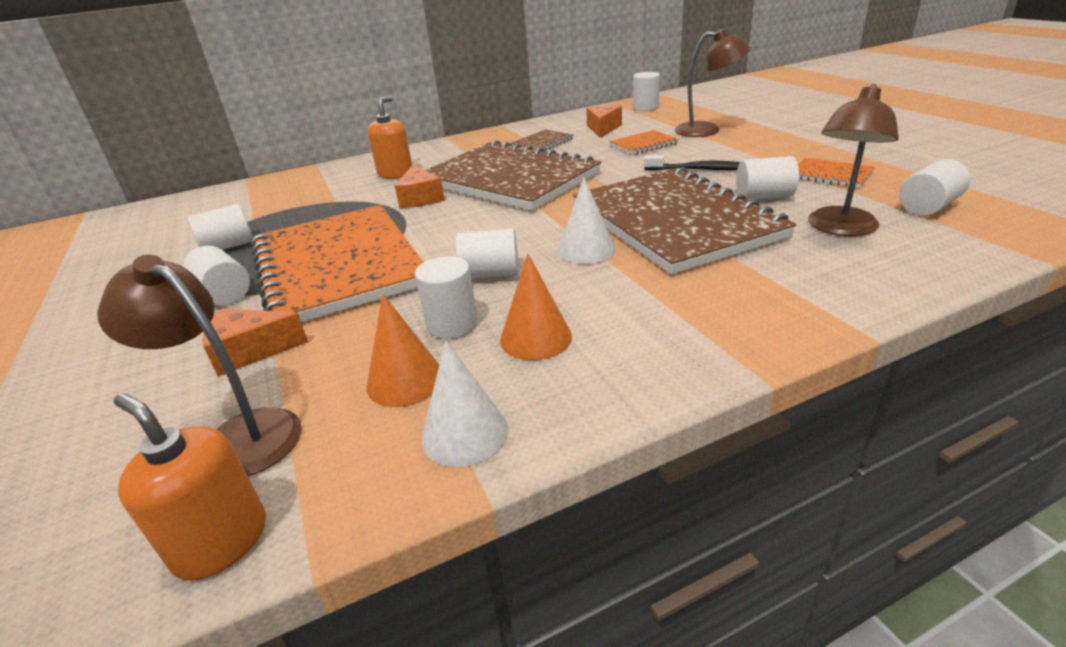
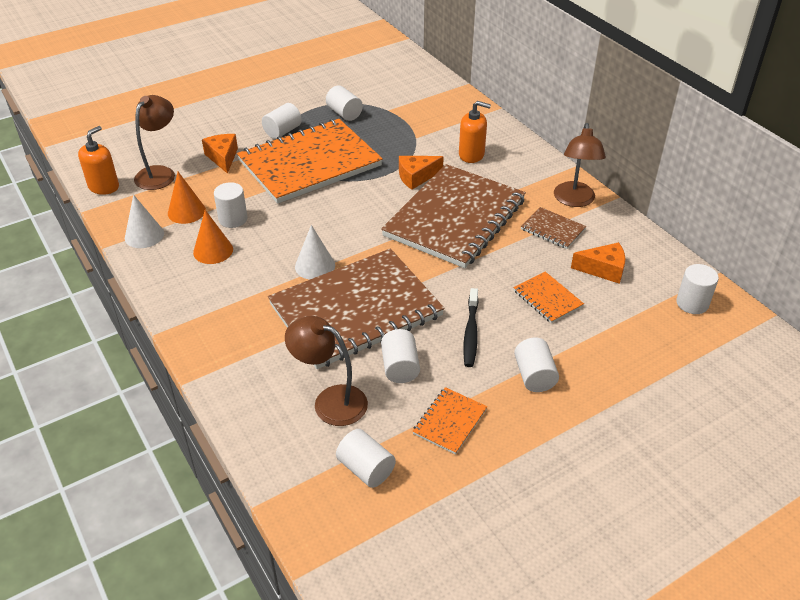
camera: 80 degrees right, 10 degrees up
white cylinder [455,229,519,279] -> white cylinder moved to [514,337,559,392]
brown lamp [675,29,751,137] -> brown lamp moved to [554,123,606,207]

